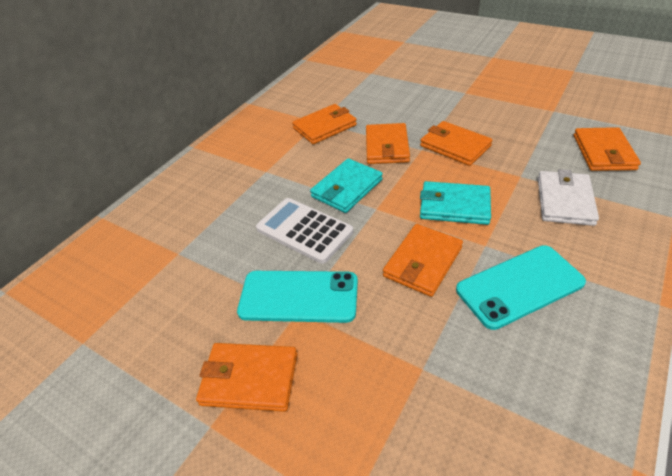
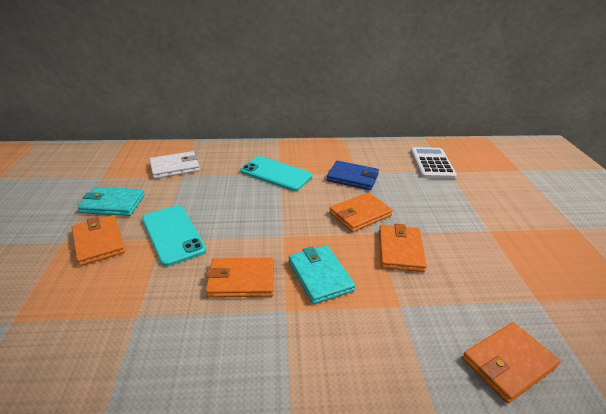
camera: 50 degrees right, 10 degrees down
white calculator [256,198,353,264] -> white calculator moved to [411,147,457,179]
orange wallet [292,104,357,144] -> blue wallet [327,161,379,190]
turquoise wallet [310,158,383,213] -> turquoise wallet moved to [78,187,144,216]
turquoise phone [456,245,586,330] -> turquoise phone moved to [240,156,312,191]
white wallet [538,169,599,226] -> white wallet moved to [149,151,200,179]

